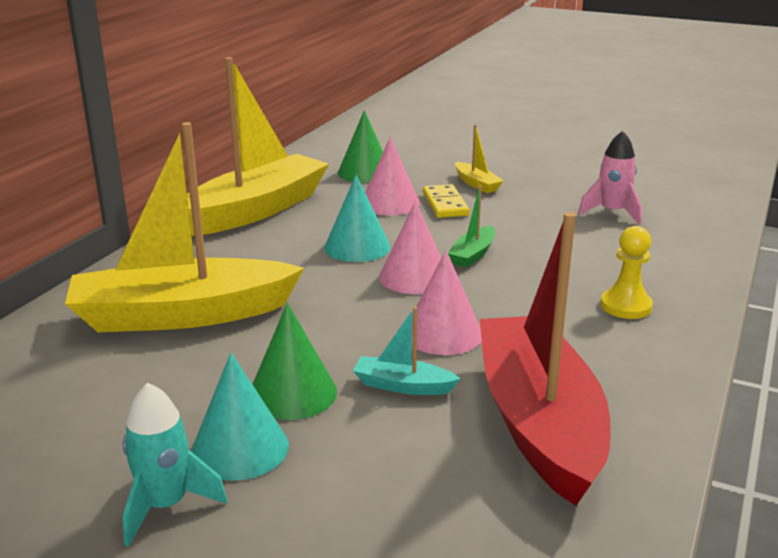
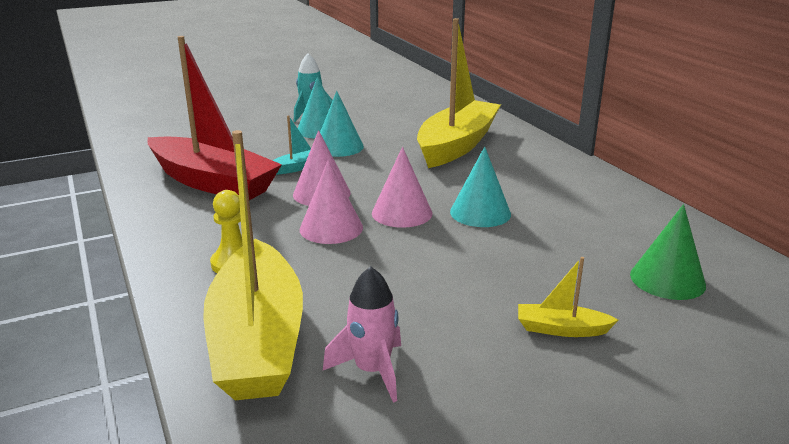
camera: 130 degrees right, 0 degrees up
yellow boat [187,57,329,236] -> yellow boat moved to [203,130,303,400]
green cone [252,303,337,420] -> turquoise cone [320,91,364,157]
pink cone [365,137,420,215] -> pink cone moved to [300,160,363,244]
yellow domino [423,184,469,218] -> none
green boat [448,185,495,268] -> none

